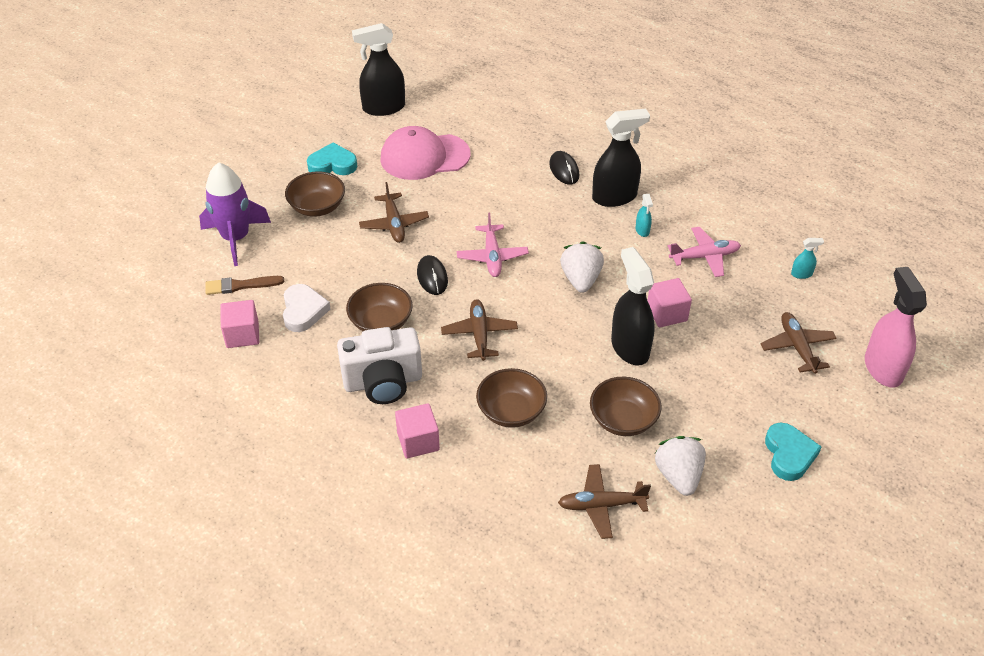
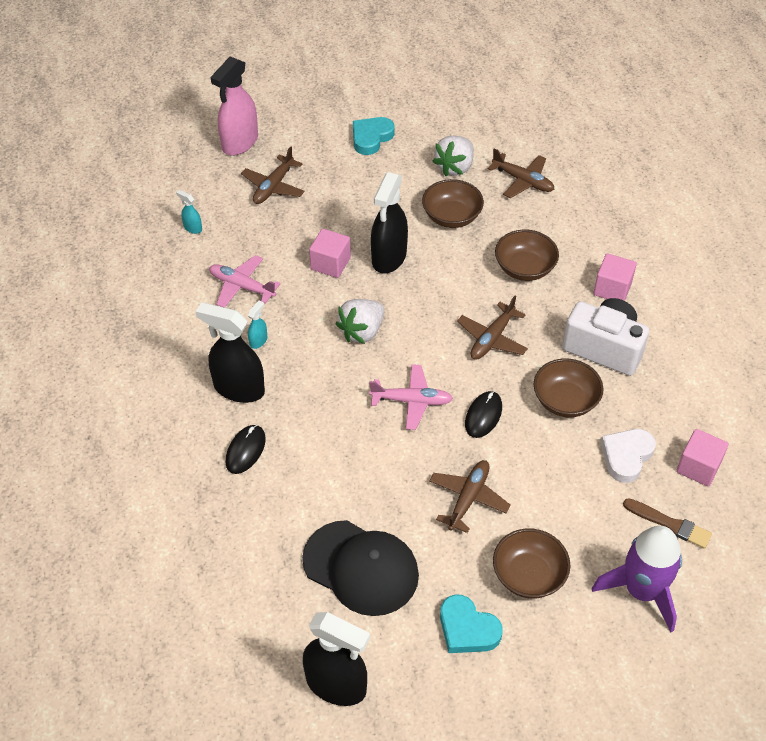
camera: 140 degrees left, 5 degrees up
pink cap [380,126,470,180] -> black cap [302,520,419,616]
pink plane [457,213,529,277] -> pink plane turned 60 degrees clockwise [369,364,453,430]

